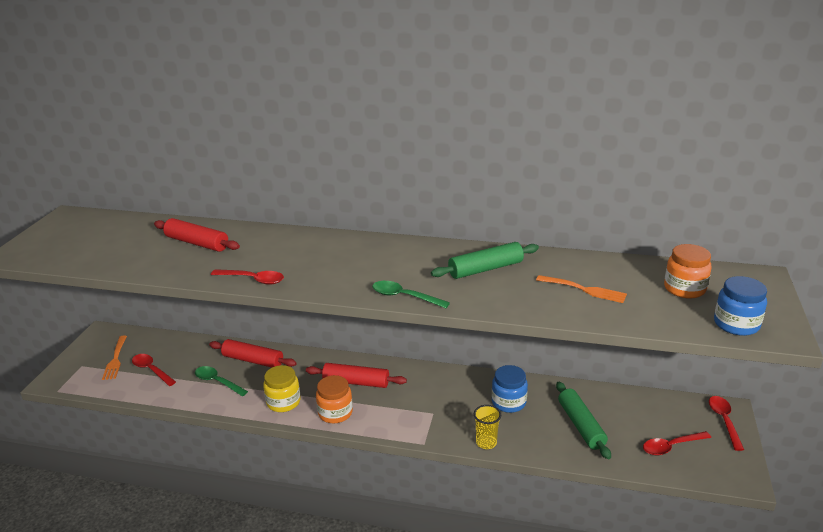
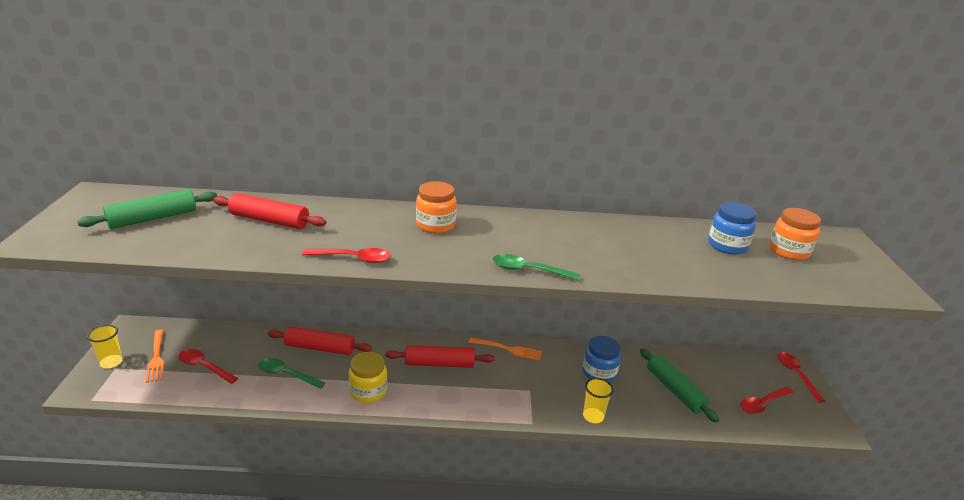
camera: 15 degrees left, 0 degrees up
orange jar [316,375,353,423] -> orange jar moved to [416,181,456,234]
green rolling pin [431,242,539,279] -> green rolling pin moved to [77,189,217,229]
orange fork [536,275,627,303] -> orange fork moved to [468,337,542,361]
blue jar [714,276,767,336] -> blue jar moved to [708,202,757,254]
none -> yellow cup [87,325,123,368]

